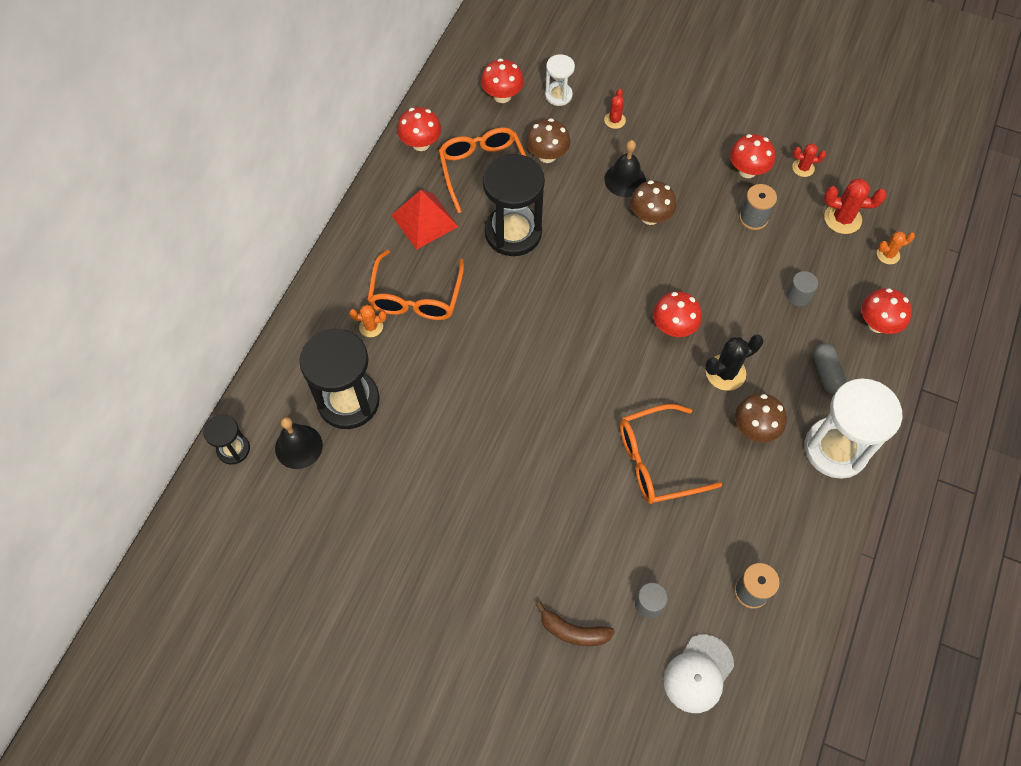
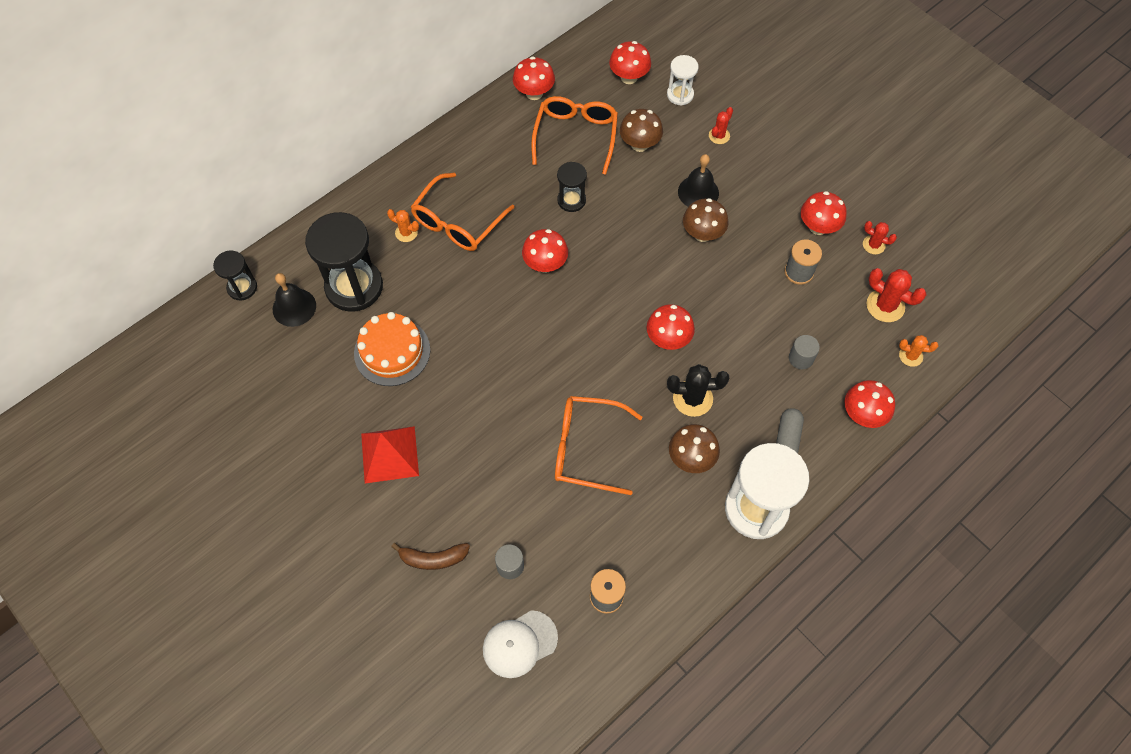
camera: 25 degrees right, 0 degrees up
red pyramid [391,190,459,250] -> red pyramid moved to [361,426,419,483]
black hourglass [483,154,545,256] -> black hourglass [557,162,587,212], size x0.52
brown banana [536,602,615,646] -> brown banana turned 45 degrees counterclockwise [391,543,470,570]
none -> orange cake [354,312,430,386]
none -> red mushroom [522,229,568,273]

